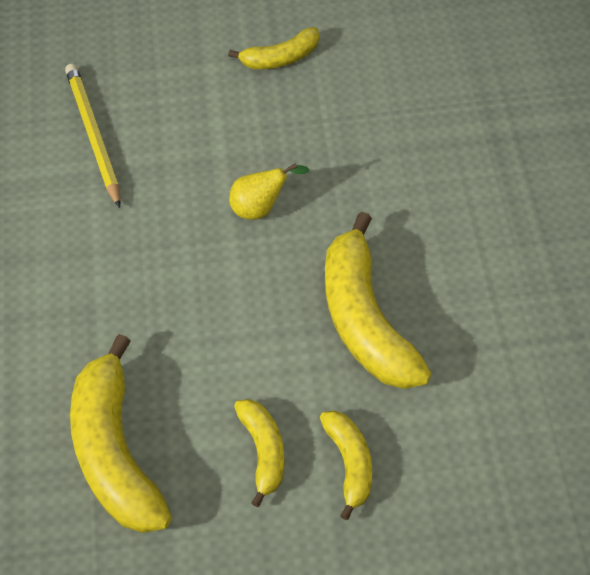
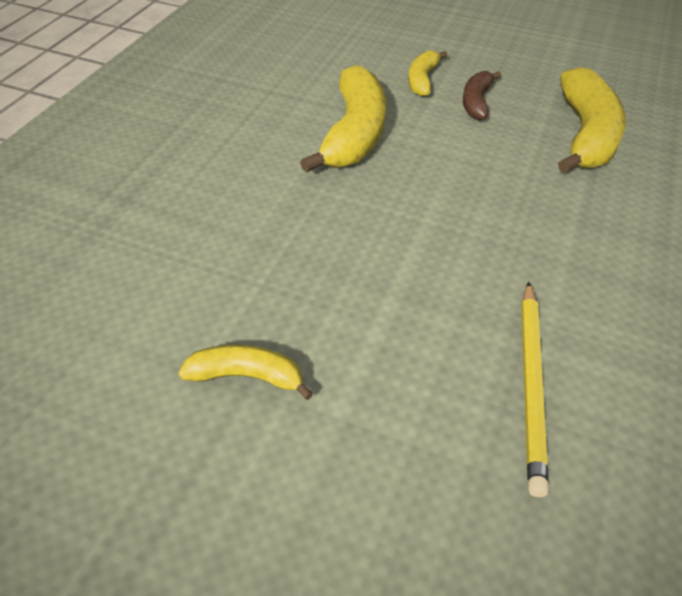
camera: 155 degrees left, 10 degrees down
yellow pear [229,163,309,220] -> none
yellow banana [234,399,285,507] -> brown banana [463,71,501,120]

